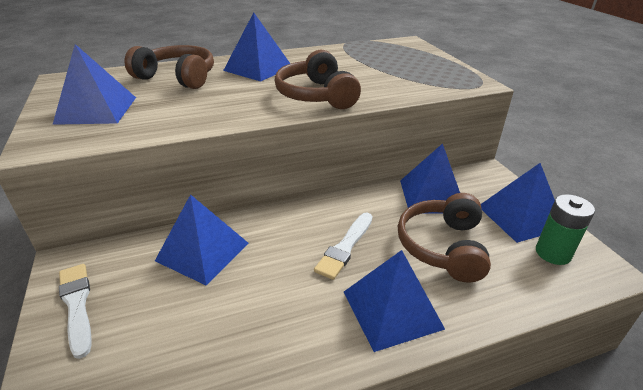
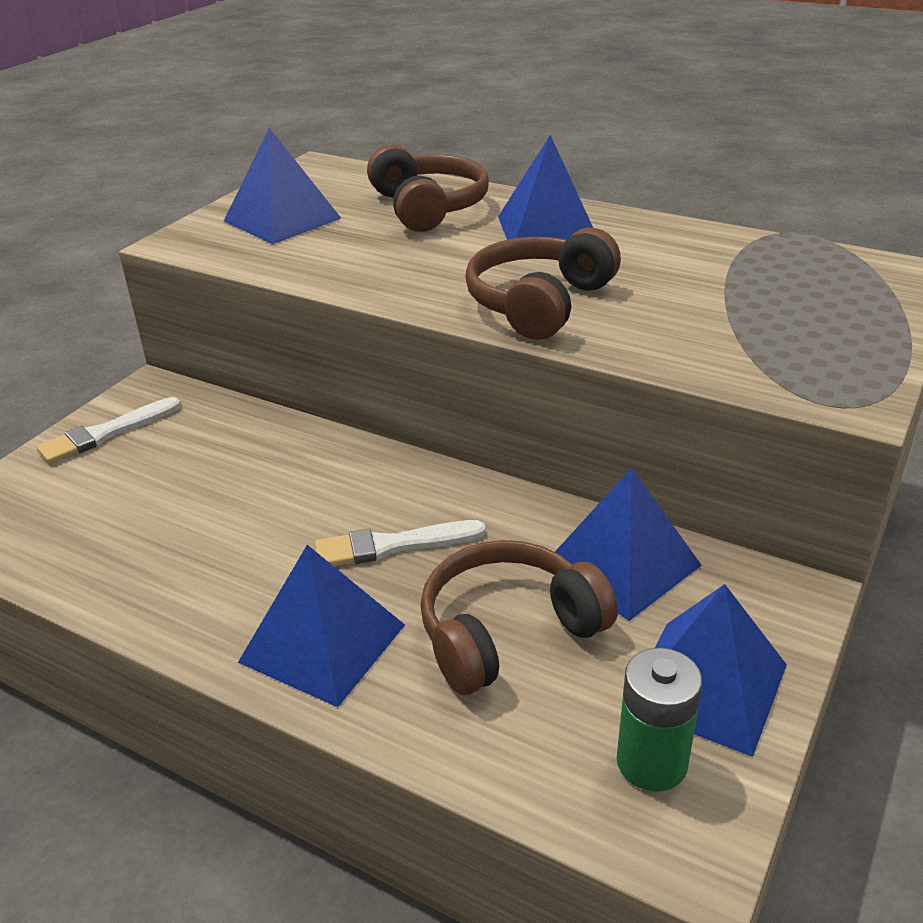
camera: 50 degrees right, 0 degrees up
white brush [59,264,92,359] -> white brush turned 150 degrees counterclockwise [36,397,181,464]
blue pyramid [155,194,249,286] -> none

